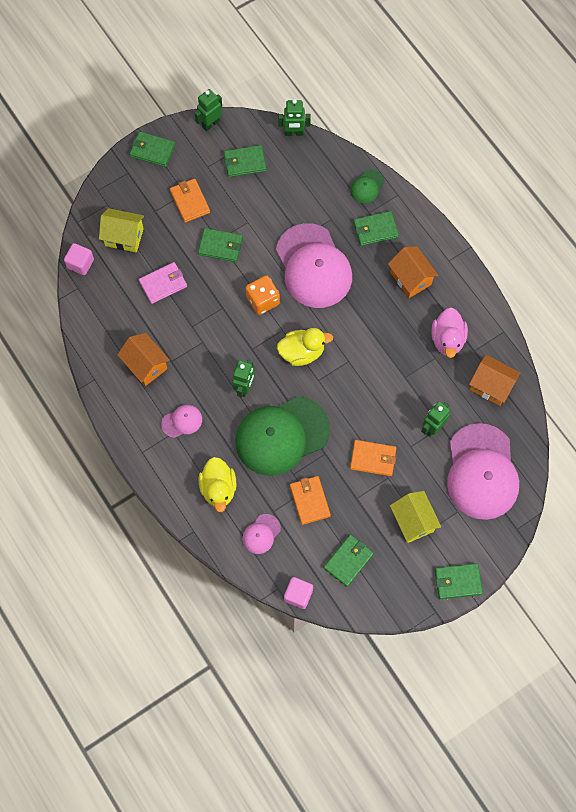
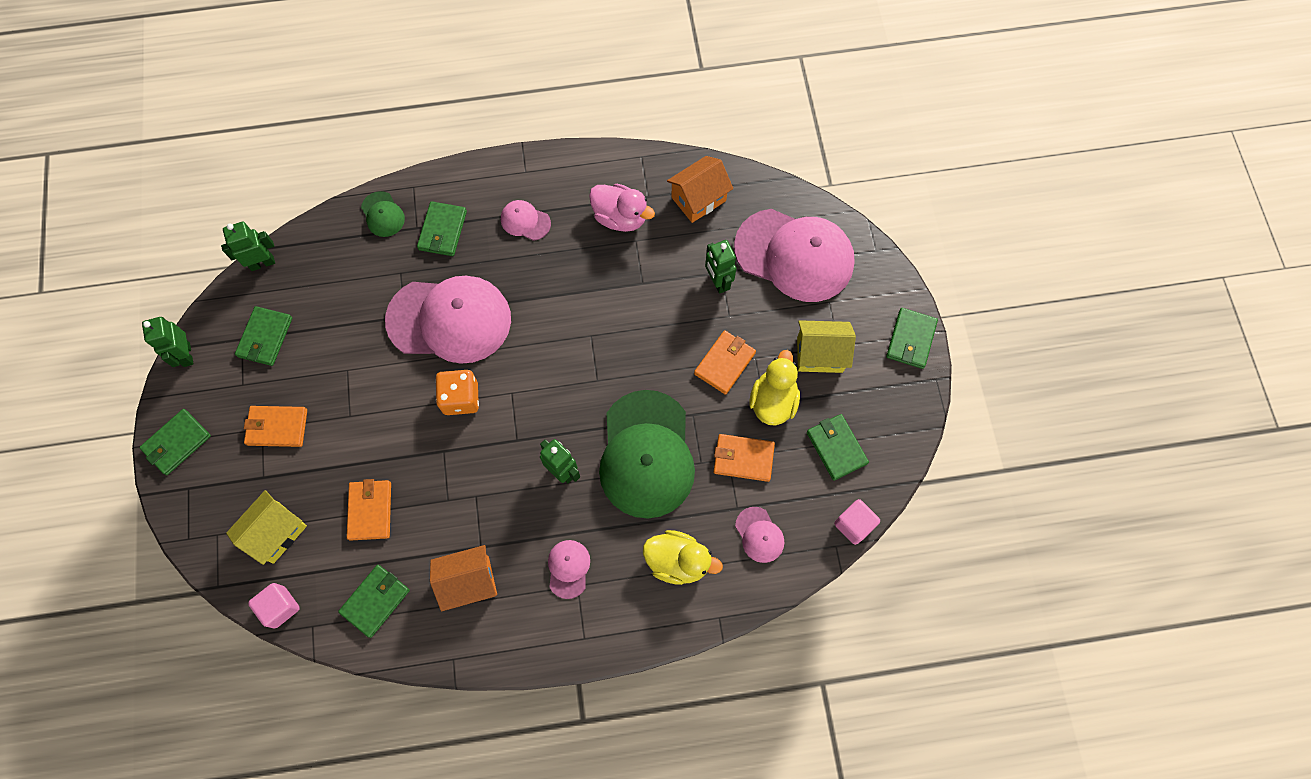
camera: 65 degrees left, 0 degrees up
pink wallet [139,262,187,304] -> orange wallet [347,479,391,541]
green wallet [198,228,243,262] -> green wallet moved to [338,565,410,638]
yellow duck [277,328,333,366] -> yellow duck moved to [749,350,800,426]
green robot [278,99,311,136] -> green robot turned 135 degrees counterclockwise [221,222,275,271]
orange house [388,246,438,298] -> pink cap [501,200,551,241]

